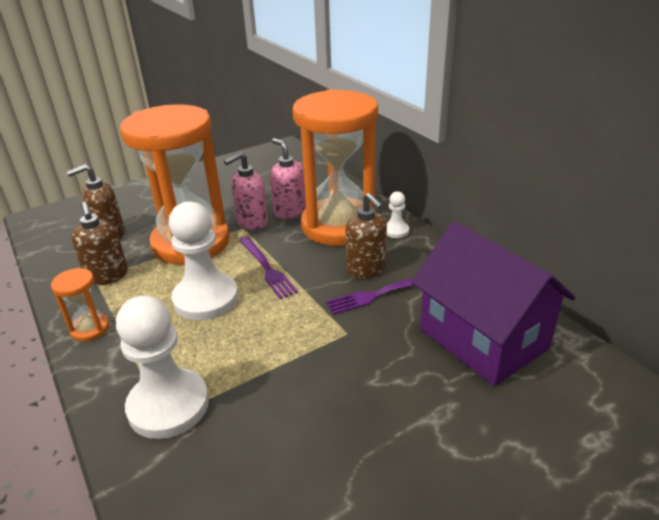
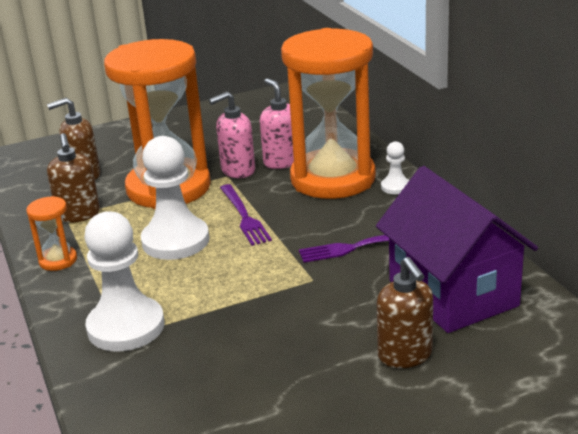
camera: 10 degrees right, 5 degrees down
brown soap dispenser [346,193,387,279] -> brown soap dispenser moved to [377,257,433,368]

